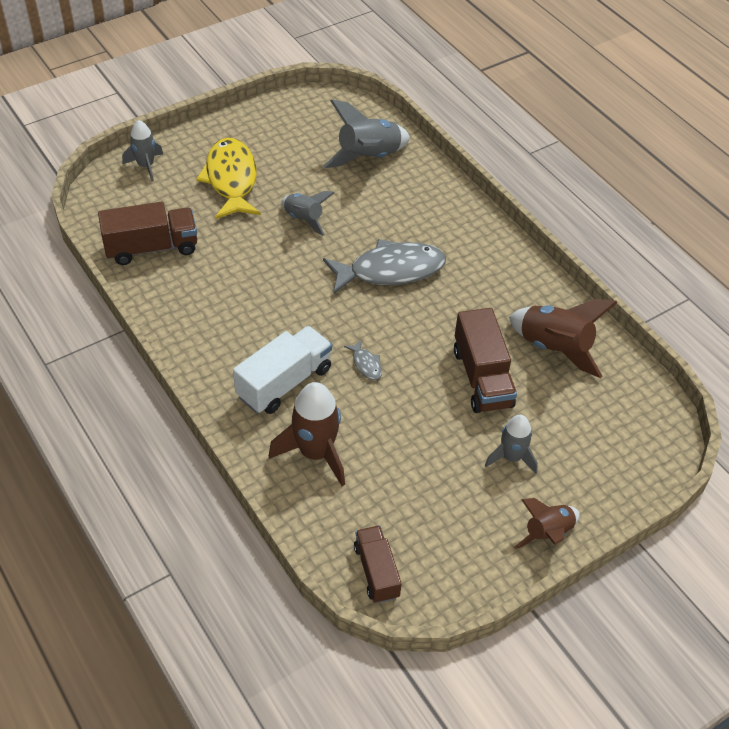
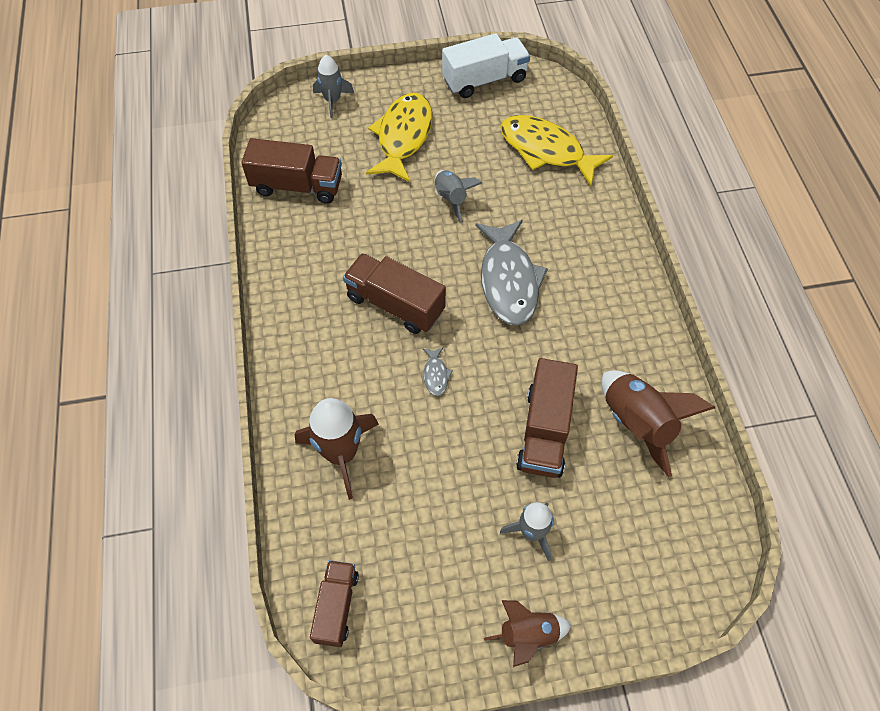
camera: 25 degrees right, 10 degrees up
white truck [233,326,332,414] -> white truck moved to [442,33,530,98]
grey fish [323,239,446,295] -> grey fish turned 75 degrees clockwise [475,220,548,326]
grey rocket [324,99,410,168] -> yellow fish [500,115,613,186]
none -> brown truck [343,253,446,334]

